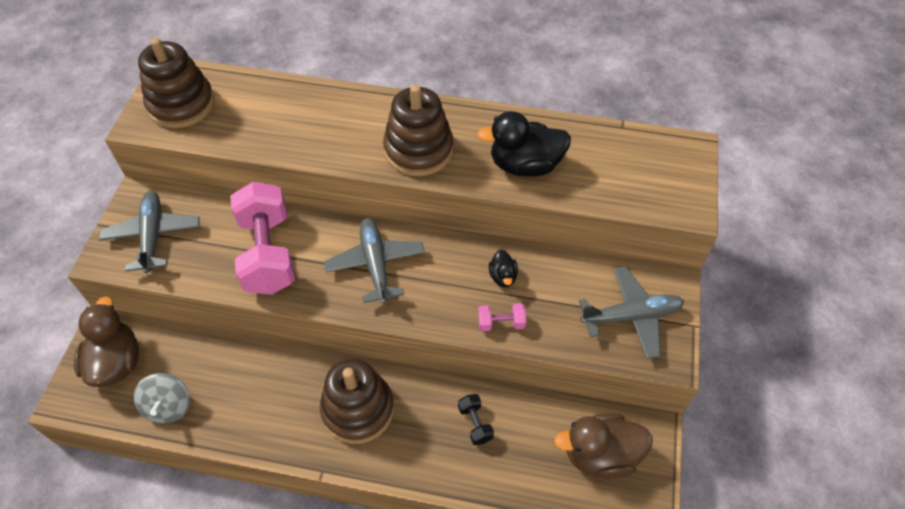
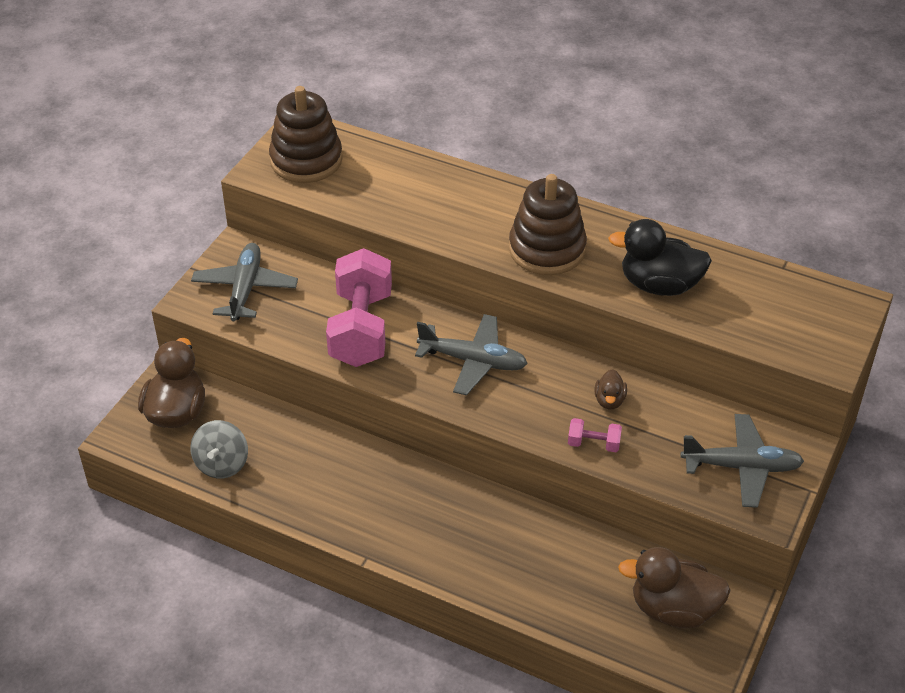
camera: 15 degrees right, 10 degrees down
brown stacking toy [320,359,394,444] -> none
grey plane [324,218,425,304] -> grey plane turned 105 degrees clockwise [415,314,528,395]
black dumbbell [458,394,494,445] -> none
black duck [489,250,518,287] -> brown duck [595,369,627,409]

